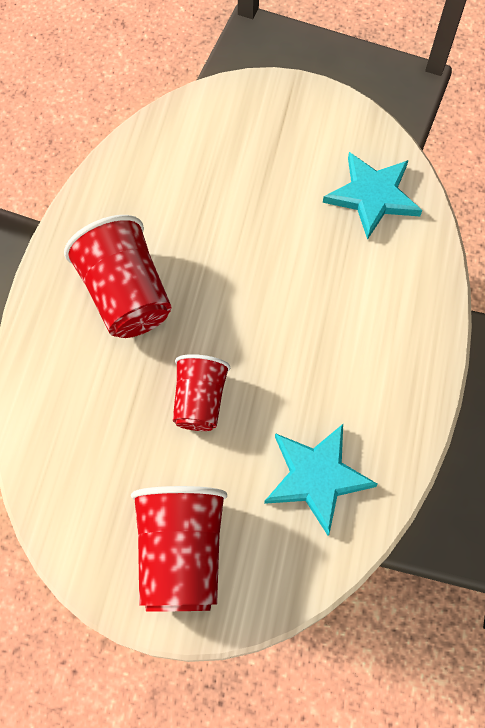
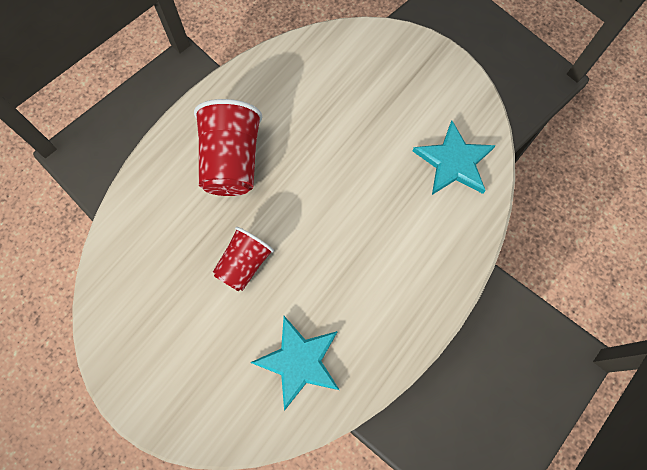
camera: 25 degrees right, 5 degrees up
red cup [131,486,227,612] -> none

